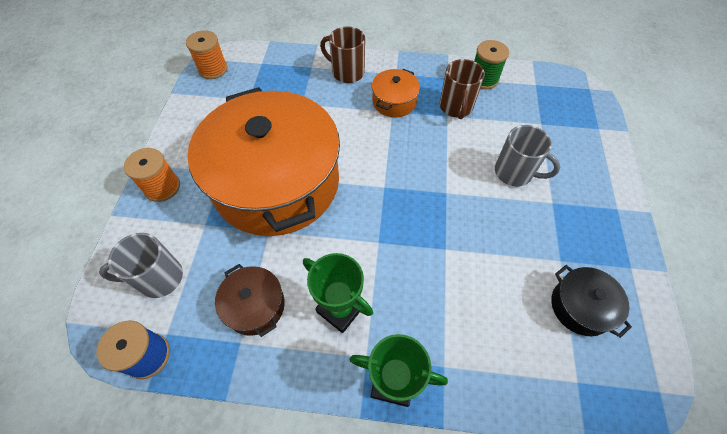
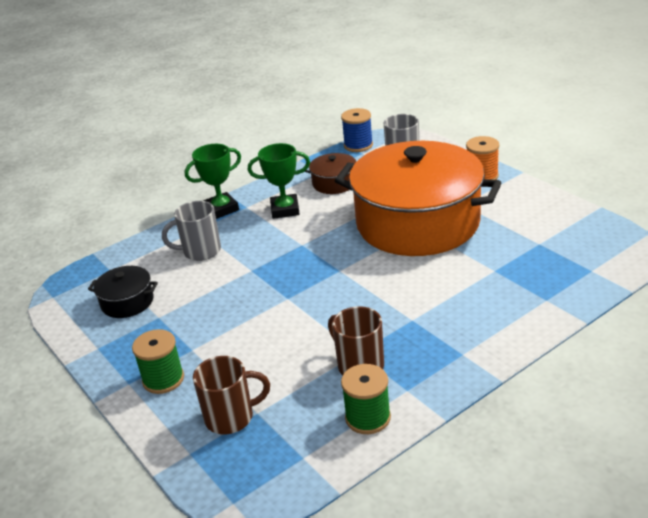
camera: 140 degrees right, 25 degrees down
orange spool [186,30,228,79] -> none
brown mug [320,26,365,83] -> brown mug moved to [193,356,270,434]
orange pot [372,69,420,117] -> none
grey mug [495,125,560,186] -> grey mug moved to [162,201,221,261]
none -> green spool [132,329,184,394]

